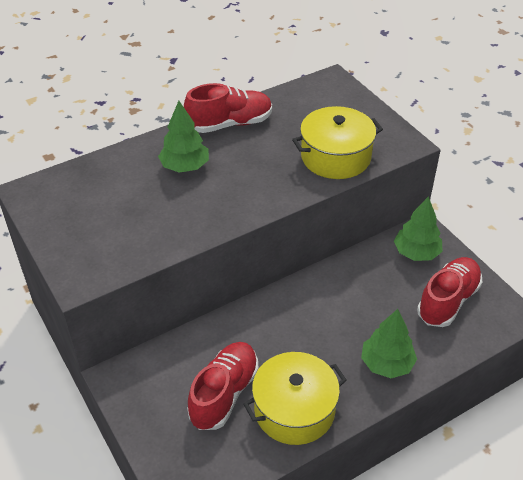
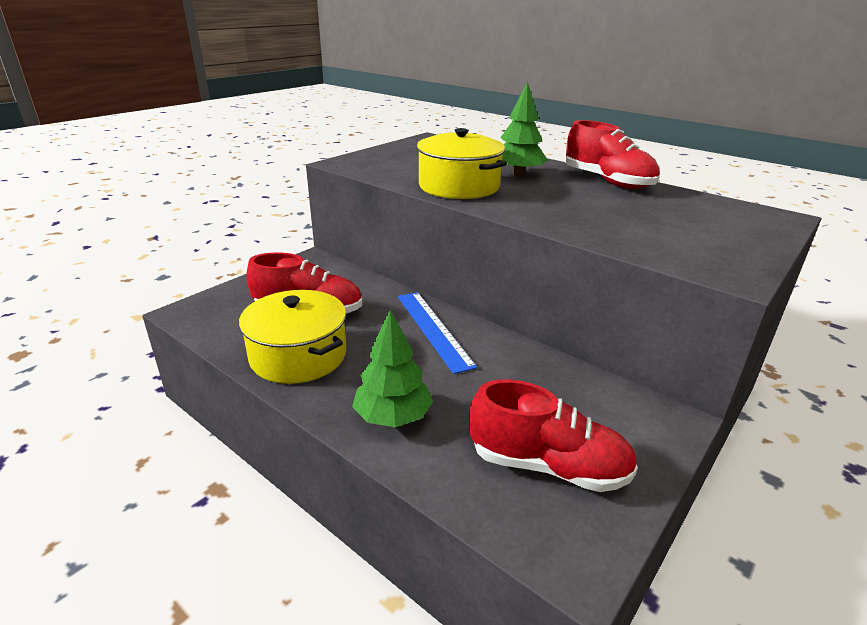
camera: 70 degrees right, 15 degrees down
yellow pot [292,106,383,179] -> yellow pot moved to [417,128,507,199]
green tree [394,196,443,261] -> none
none -> blue ruler [398,292,477,374]

